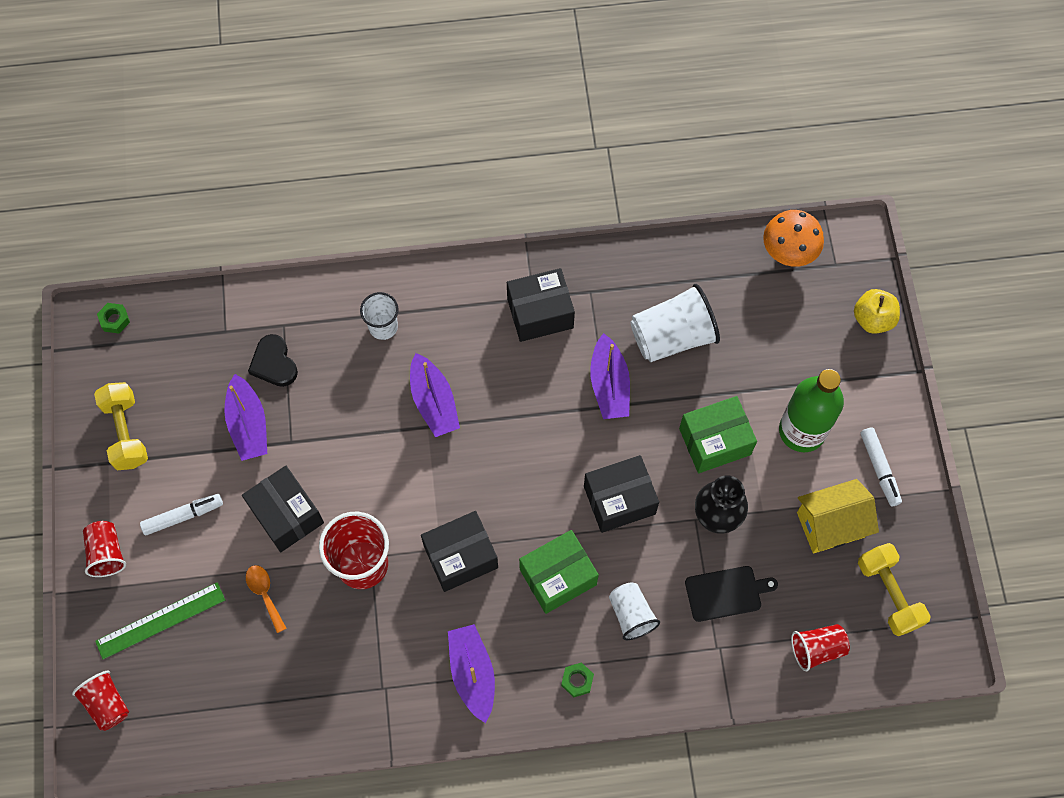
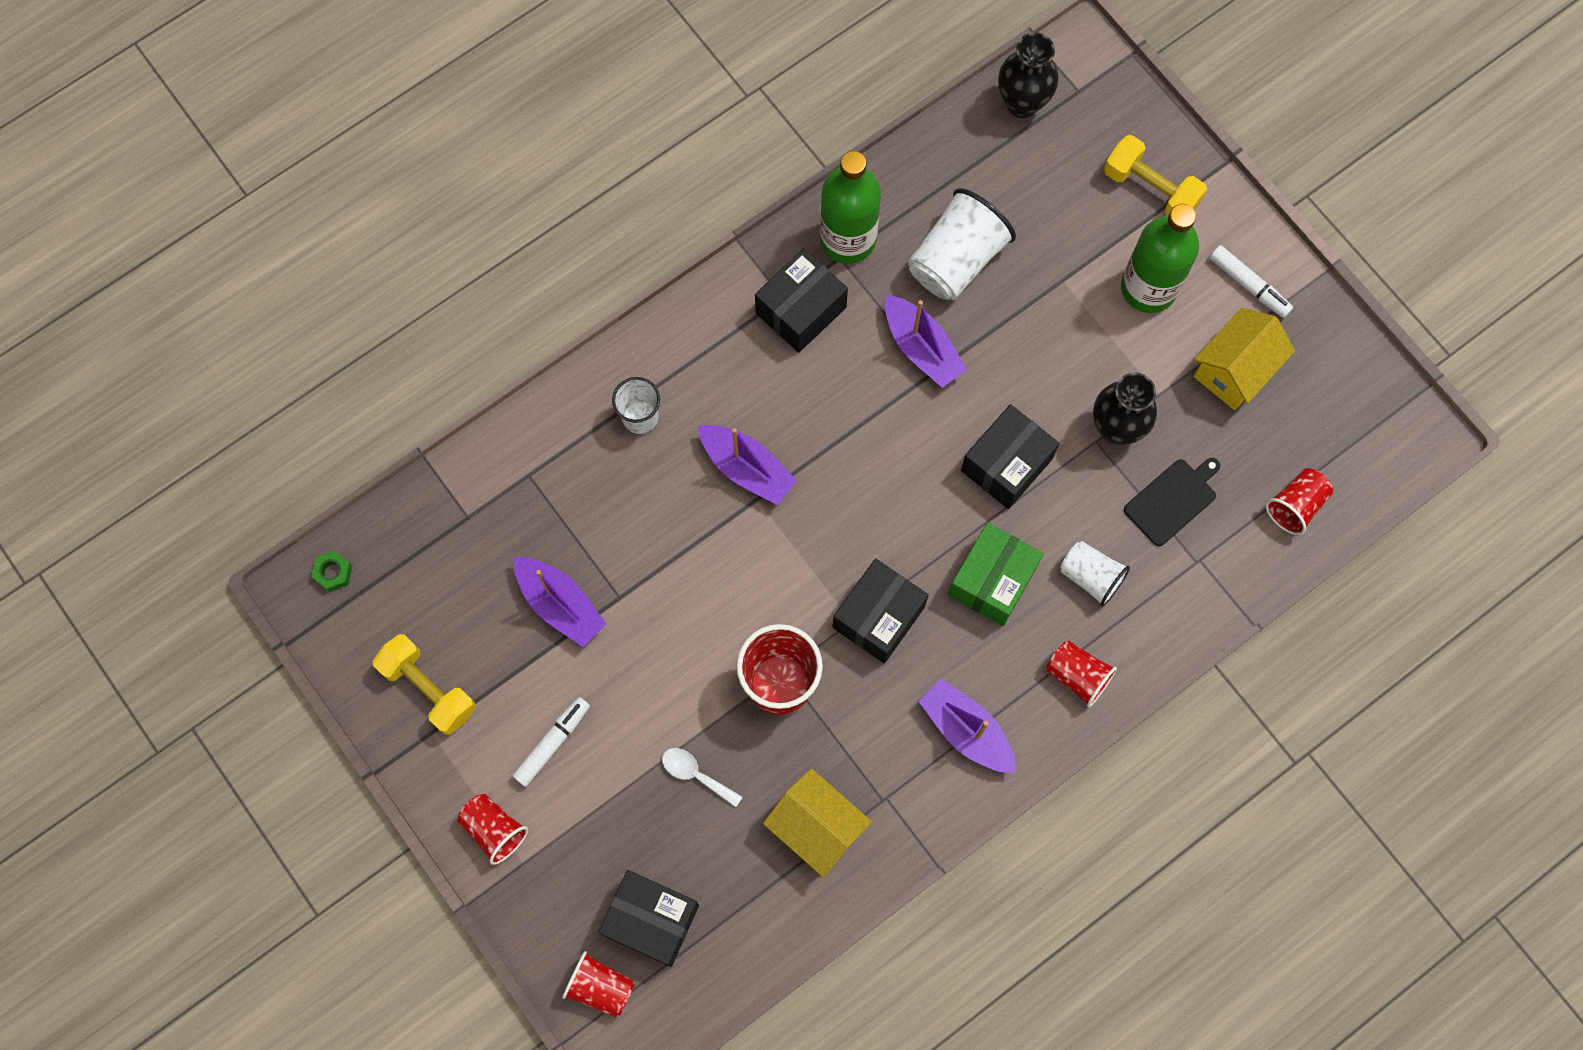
camera: 30 degrees left, 5 degrees up
green ruler [95,582,225,659] -> none
black box [242,466,324,552] -> black box moved to [598,870,699,967]
orange spoon [246,565,287,633] -> white spoon [662,748,742,807]
black heart [248,334,298,387] -> none
green nut [561,662,594,697] -> red cup [1047,641,1117,708]
green box [679,396,757,473] -> none
orange mushroom [763,210,824,267] -> black vase [998,32,1059,118]
yellow apple [854,289,900,334] -> none
yellow dumbbell [858,543,931,636] -> yellow dumbbell moved to [1104,135,1207,216]
none -> yellow house [763,769,872,878]
none -> green bottle [820,151,881,264]

